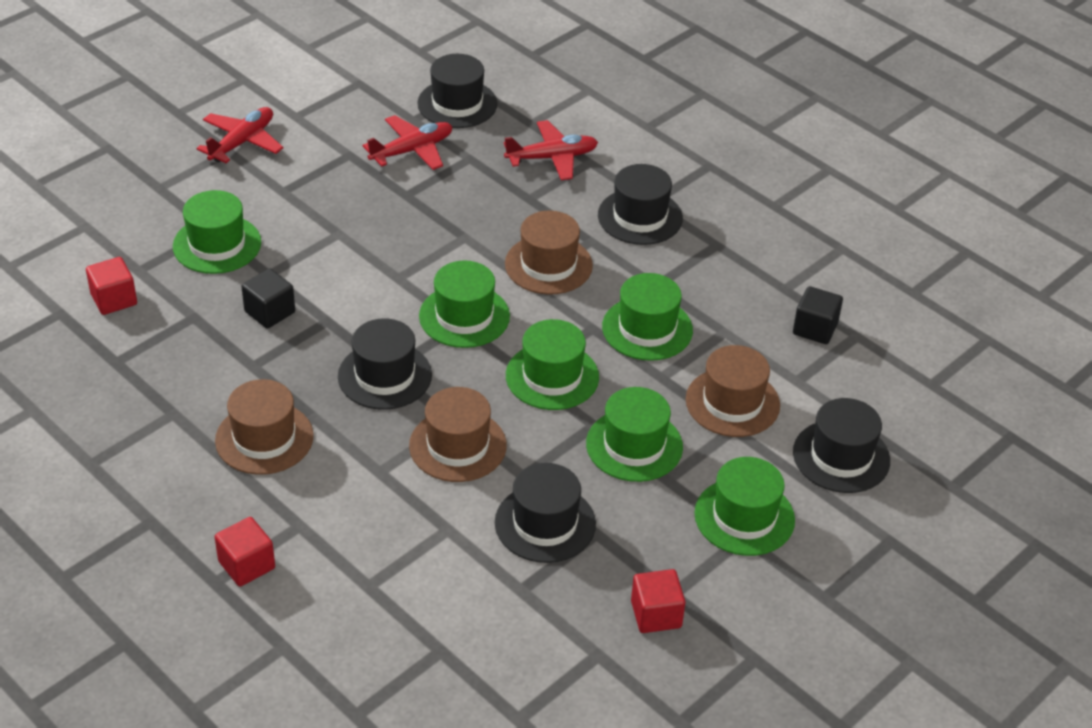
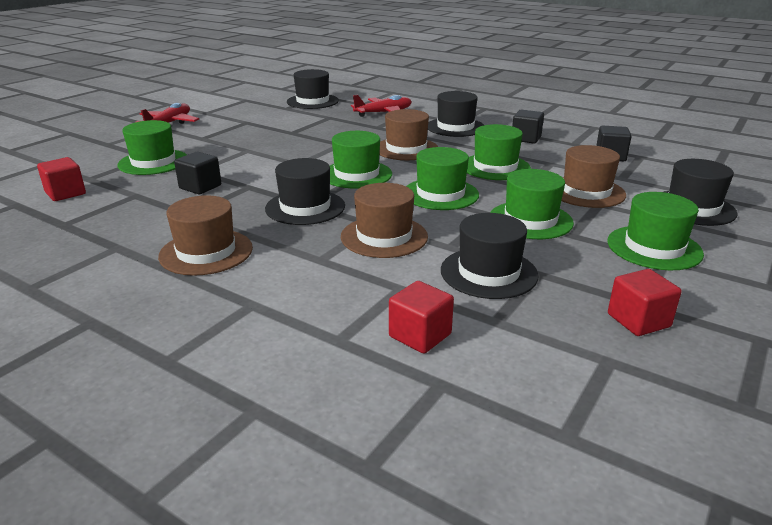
camera: 10 degrees left, 15 degrees down
red cube [215,517,275,587] -> red cube moved to [389,281,454,354]
red plane [363,115,452,170] -> none
none -> black cube [512,110,544,144]

